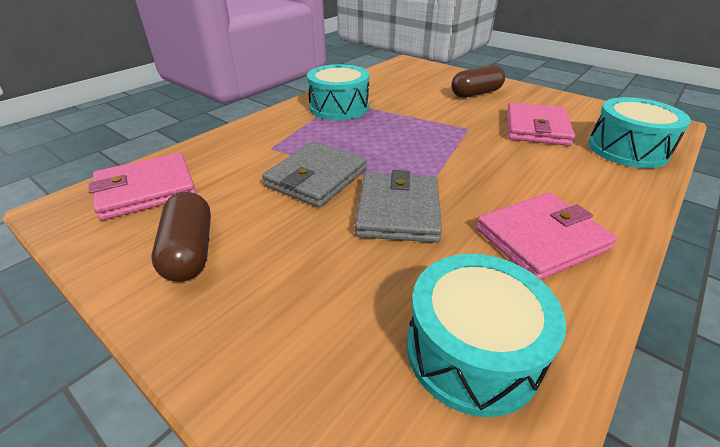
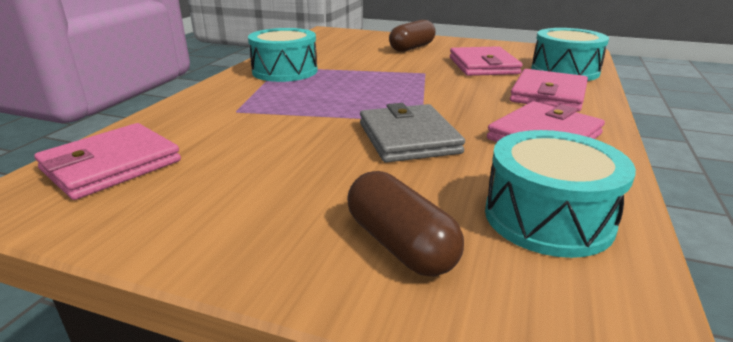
camera: 20 degrees left, 10 degrees down
brown capsule [152,192,211,282] -> brown capsule moved to [347,171,464,276]
grey wallet [262,141,367,208] -> none
none -> pink wallet [510,69,588,112]

